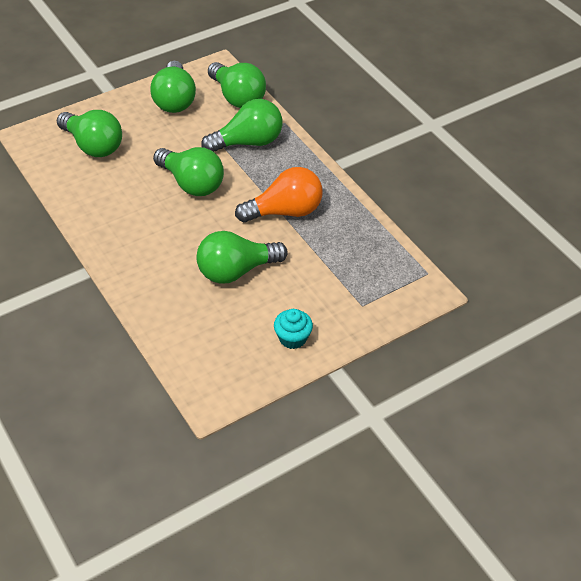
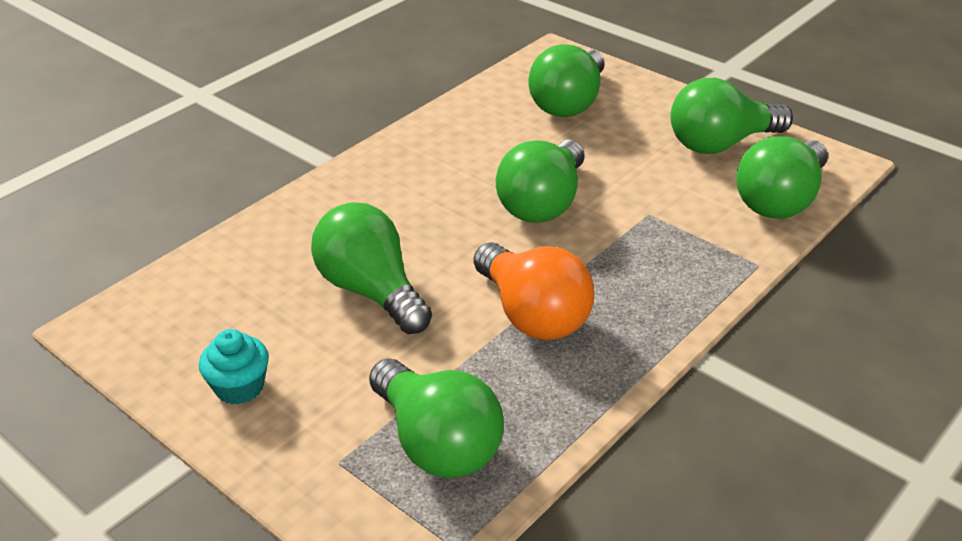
camera: 75 degrees right, 10 degrees down
green light bulb [201,99,282,152] -> green light bulb moved to [369,359,504,478]

